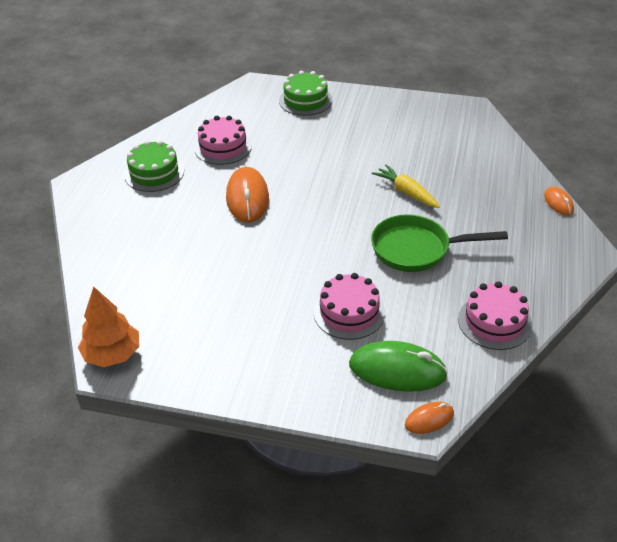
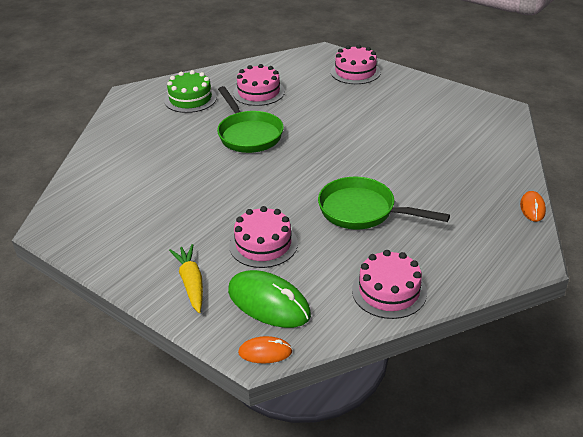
camera: 25 degrees right, 5 degrees down
orange tree [78,287,139,367] -> none
orange mouse [226,167,269,223] -> green pan [217,86,284,153]
green cake [279,71,333,116] -> pink cake [331,45,381,84]
yellow carrot [372,164,440,208] -> yellow carrot moved to [169,244,203,313]

